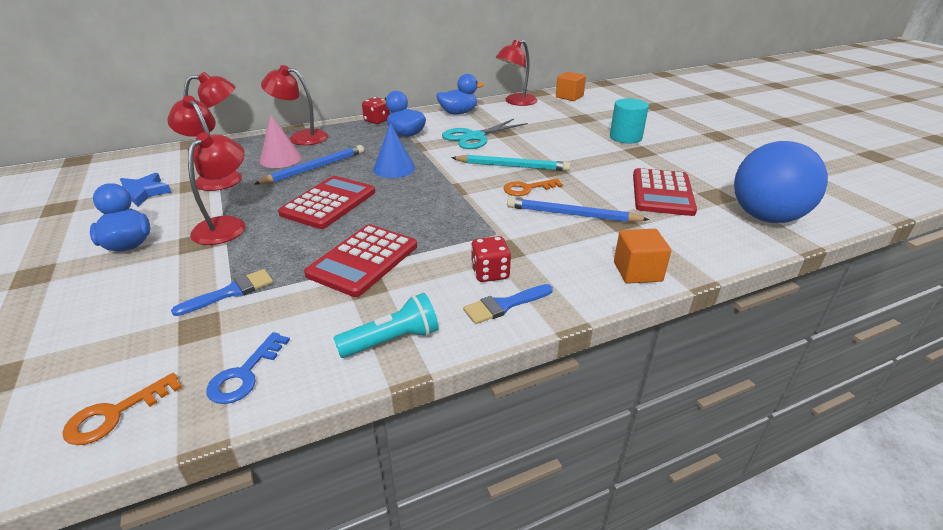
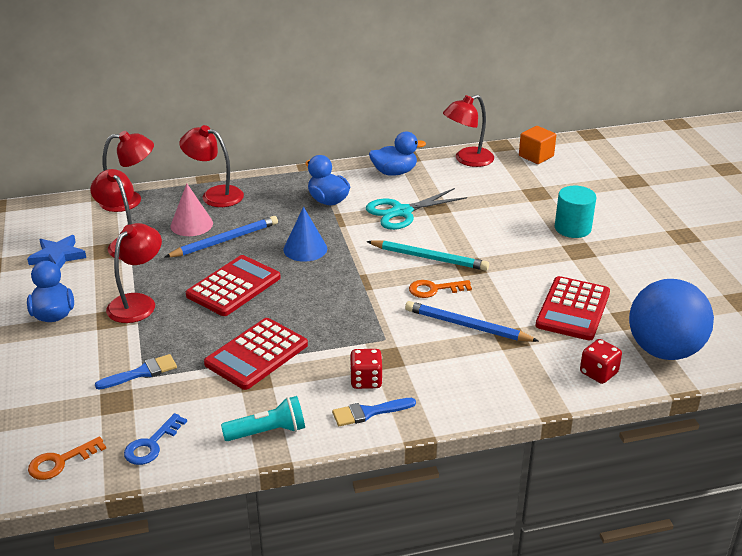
camera: 10 degrees right, 0 degrees up
red dice [362,97,390,124] -> red dice moved to [580,339,622,384]
orange cube [614,229,671,284] -> none

